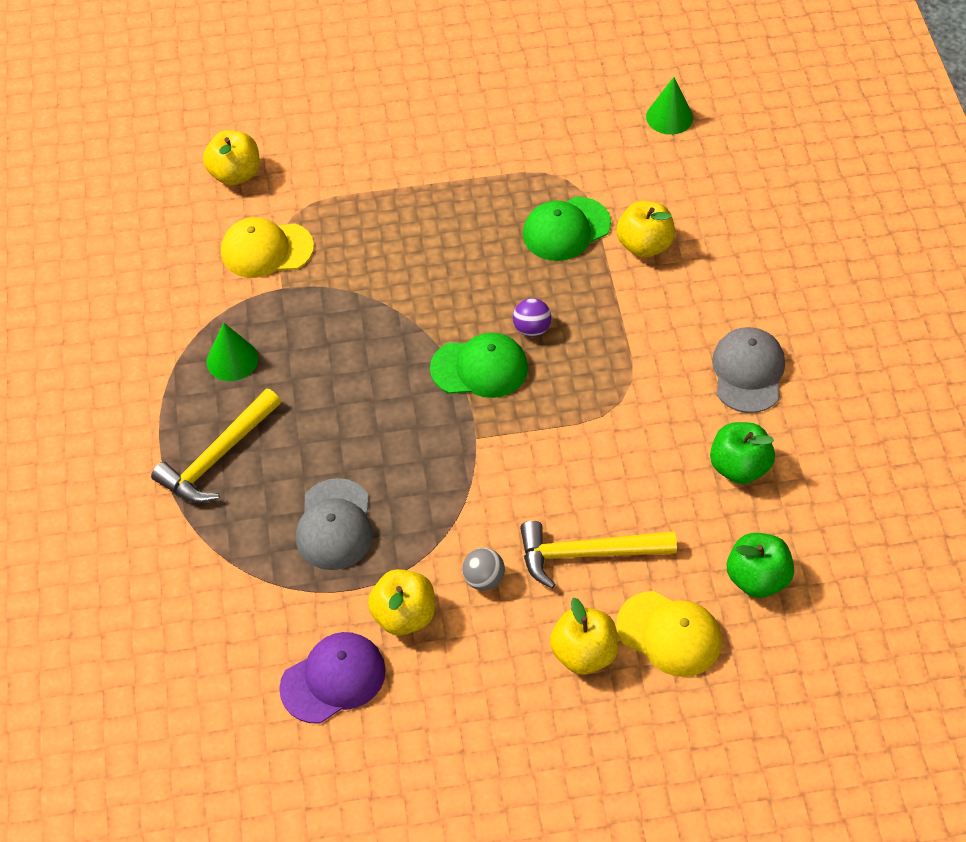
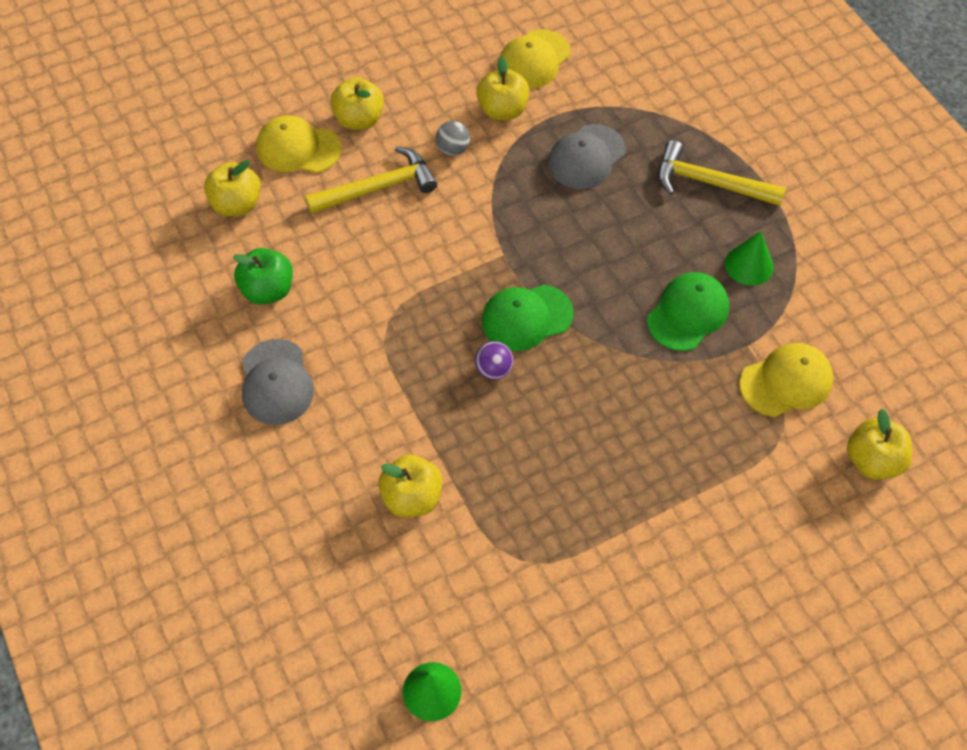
camera: 160 degrees right, 5 degrees up
yellow hammer [151,389,281,503] -> yellow hammer turned 90 degrees counterclockwise [658,140,786,206]
purple cap [279,632,386,724] -> yellow cap [499,29,571,89]
grey cap [296,478,373,570] -> grey cap turned 120 degrees counterclockwise [548,124,626,189]
green cap [523,197,611,261] -> green cap moved to [647,272,729,351]
green apple [727,533,794,598] -> yellow apple [204,160,261,216]

